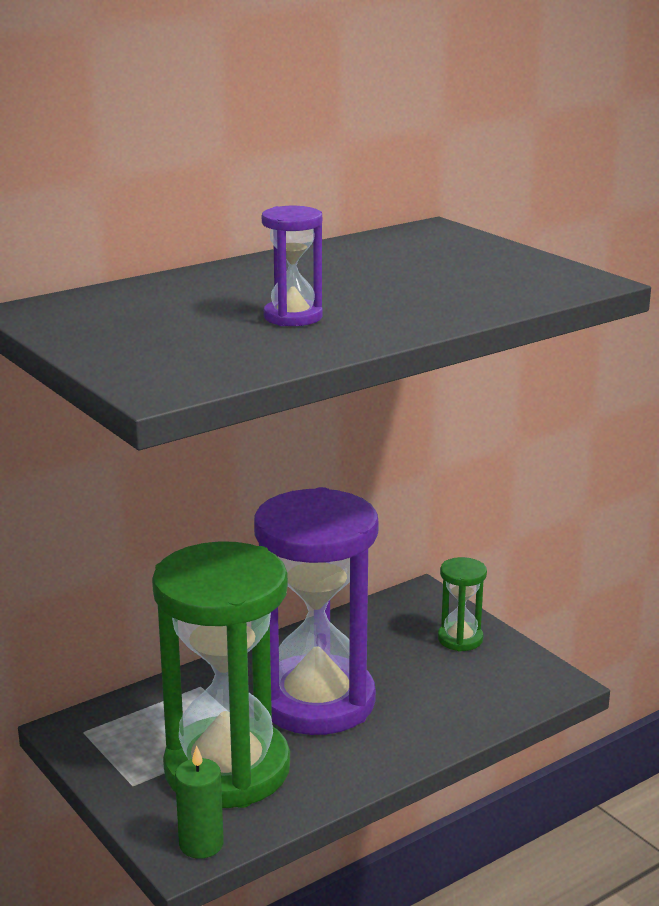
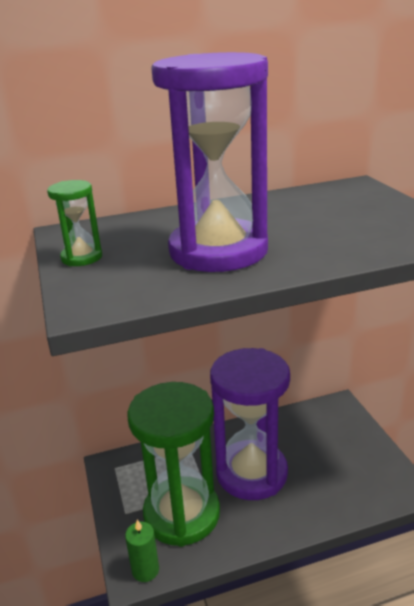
camera: 20 degrees right, 5 degrees up
purple hourglass [262,206,323,326] -> purple hourglass [151,52,268,272], size x2.39
green hourglass [438,557,487,652] -> green hourglass moved to [47,180,102,266]

